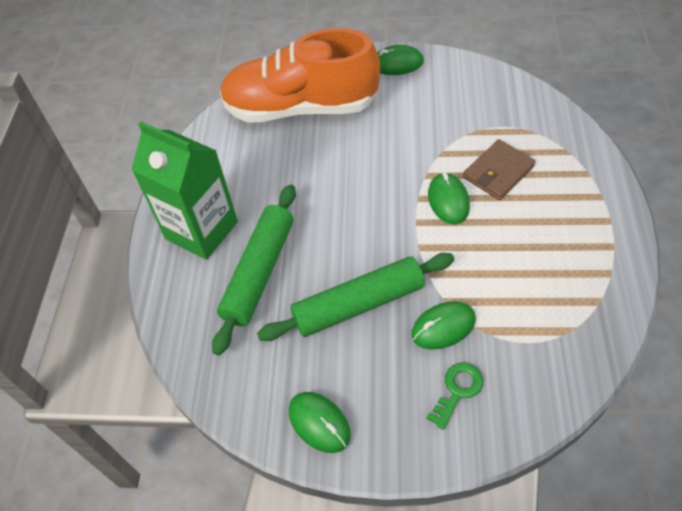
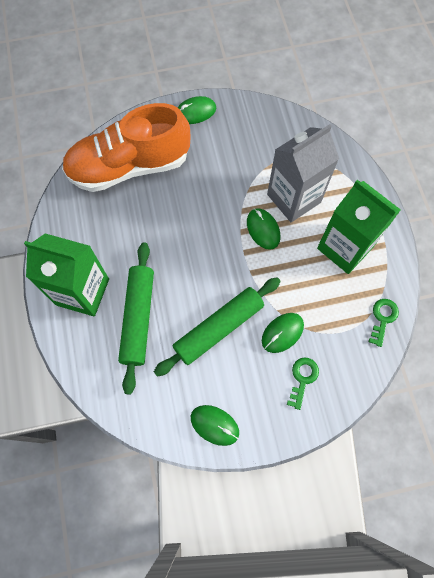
camera: 20 degrees left, 15 degrees up
brown wallet [463,139,536,200] -> grey carton [267,124,339,222]
none -> green carton [317,179,401,274]
none -> green key [369,299,399,347]

